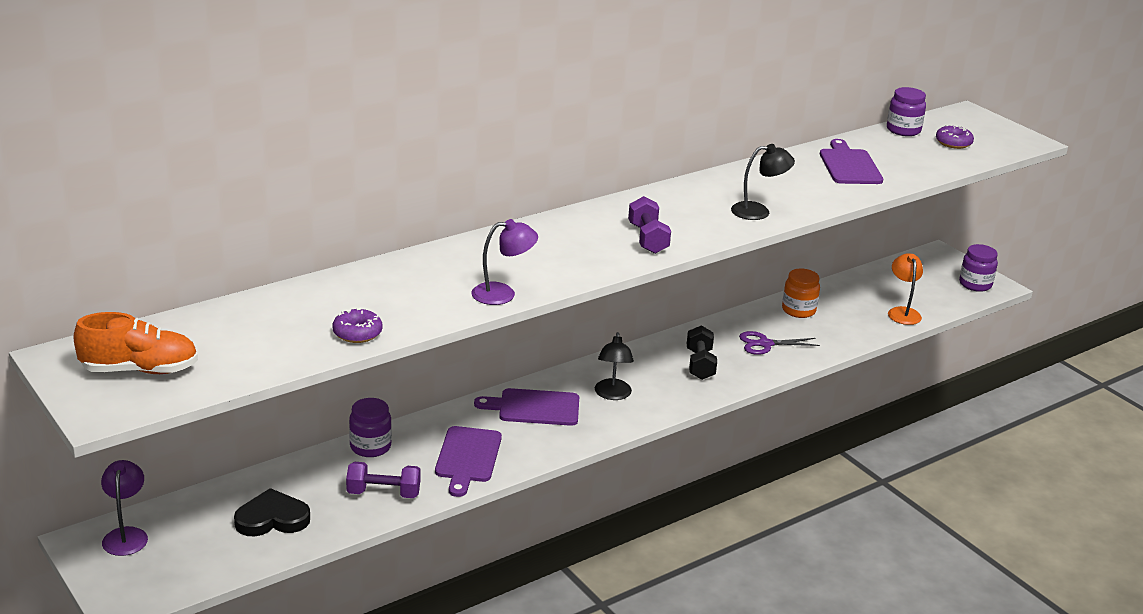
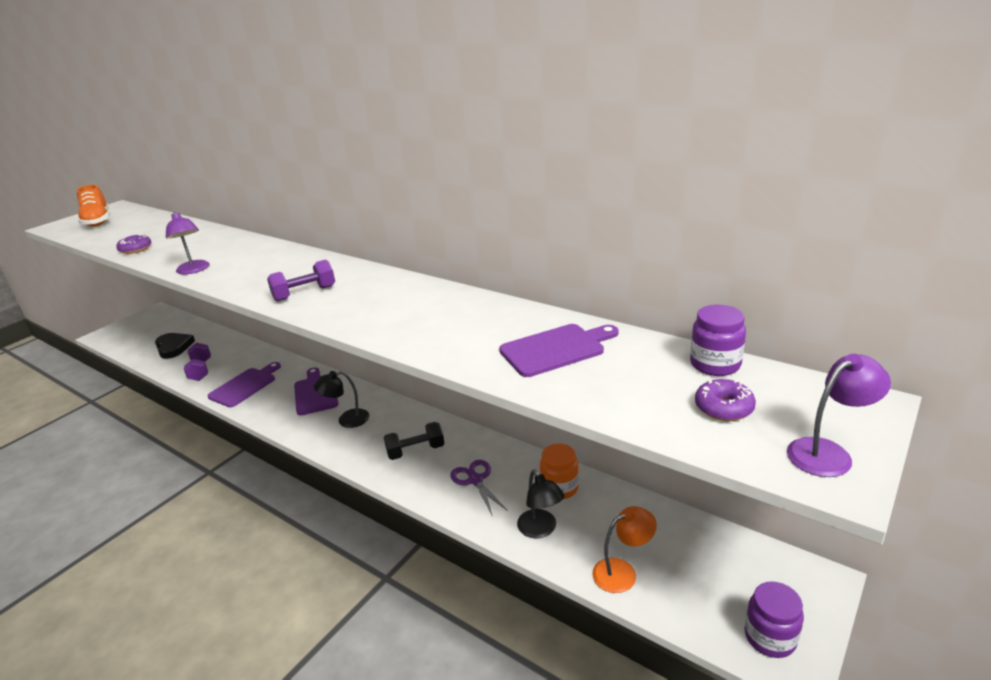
camera: 75 degrees right, 0 degrees up
purple lamp [101,460,148,556] -> purple lamp moved to [787,354,891,477]
purple jar [349,398,392,457] -> none
purple cutting board [435,426,502,497] -> purple cutting board turned 135 degrees clockwise [208,362,281,407]
black lamp [731,144,795,220] -> black lamp moved to [517,470,564,539]

